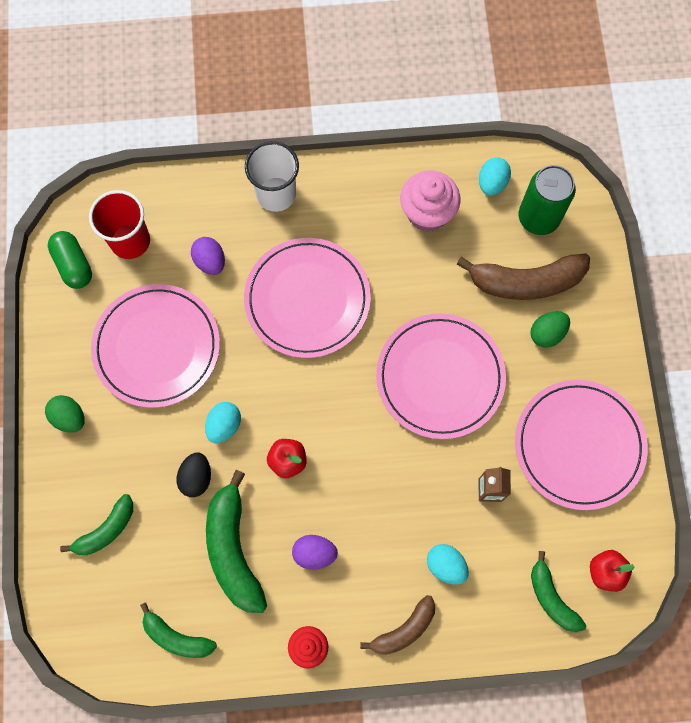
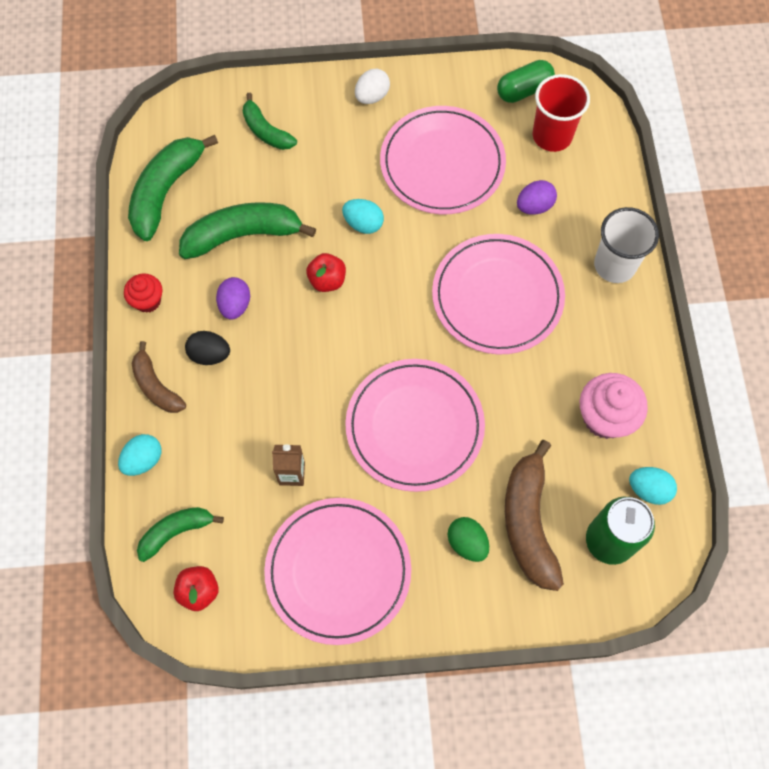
camera: 90 degrees right, 5 degrees down
green egg [45,395,85,433] -> white egg [355,69,390,104]
green banana [140,603,217,658] -> green banana [128,135,218,241], size x1.67
black egg [177,453,211,497] -> black egg moved to [185,331,230,365]
turquoise egg [427,544,469,585] -> turquoise egg moved to [118,434,162,476]

